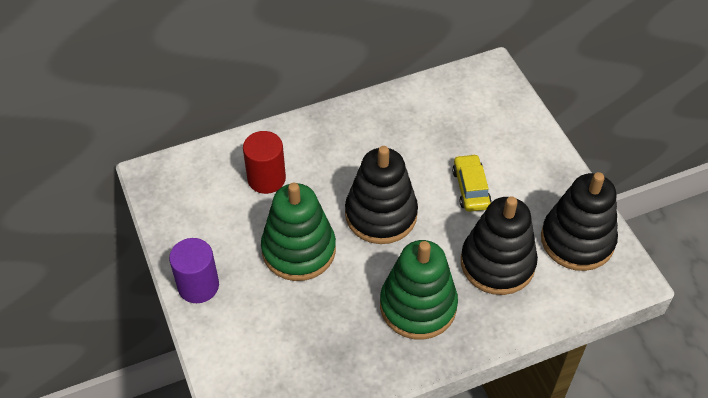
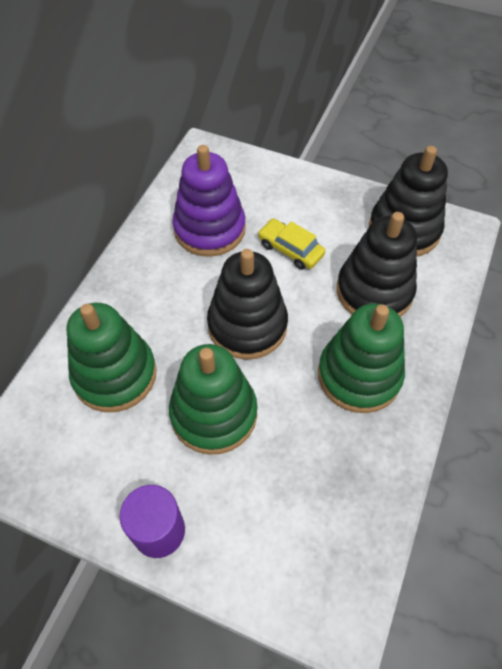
camera: 45 degrees left, 5 degrees up
red cylinder [243,131,286,194] -> green stacking toy [67,303,157,412]
none -> purple stacking toy [172,145,246,257]

